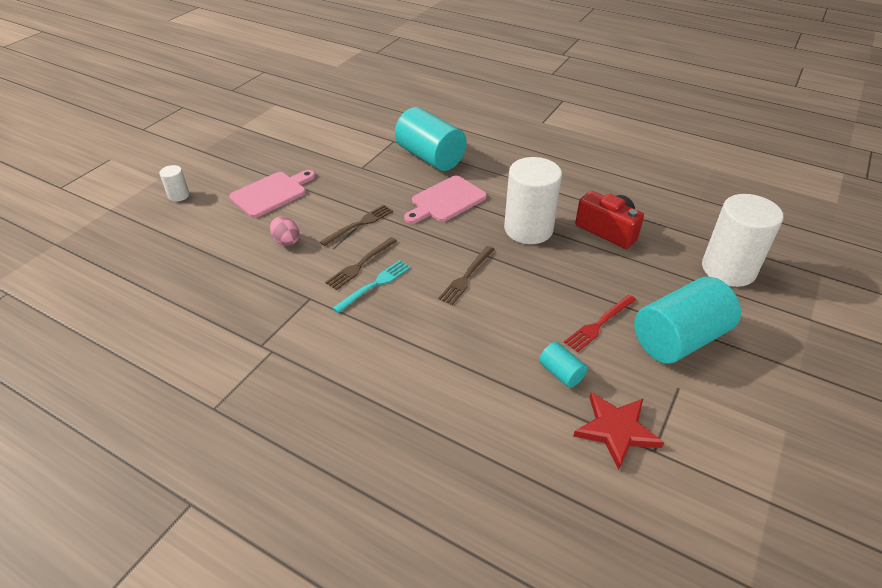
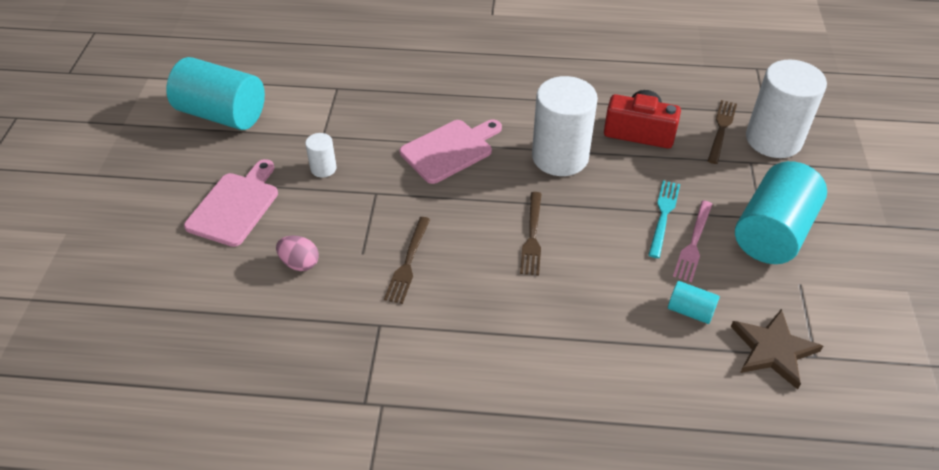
camera: 25 degrees left, 5 degrees up
white cylinder [159,165,190,202] -> white cylinder moved to [305,133,337,177]
brown fork [320,205,393,246] -> brown fork moved to [708,100,737,164]
turquoise fork [332,260,410,313] -> turquoise fork moved to [648,180,680,258]
turquoise cylinder [395,107,467,171] -> turquoise cylinder moved to [166,57,265,130]
pink cutting board [404,176,487,224] -> pink cutting board turned 150 degrees counterclockwise [400,119,502,184]
red fork [564,295,636,352] -> pink fork [673,201,712,282]
red star [573,392,664,470] -> brown star [731,309,823,390]

